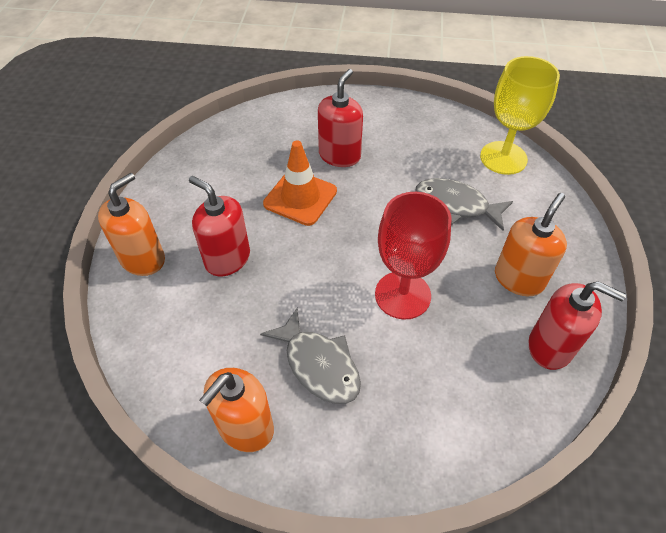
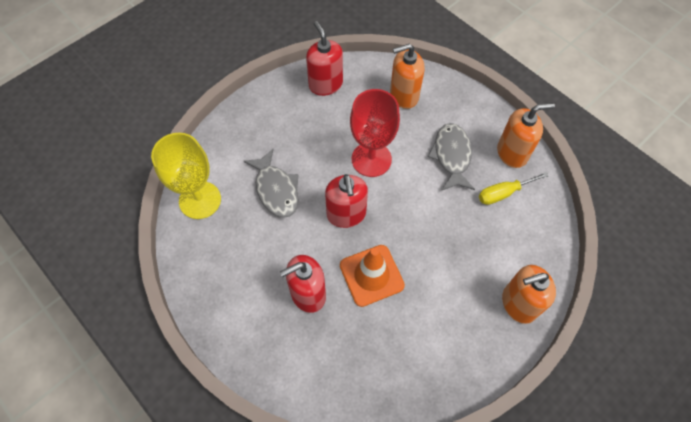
camera: 140 degrees left, 10 degrees up
red soap dispenser [189,176,250,276] -> red soap dispenser moved to [325,174,368,228]
orange soap dispenser [495,193,567,296] -> orange soap dispenser moved to [390,44,425,109]
none -> yellow screwdriver [479,172,549,205]

